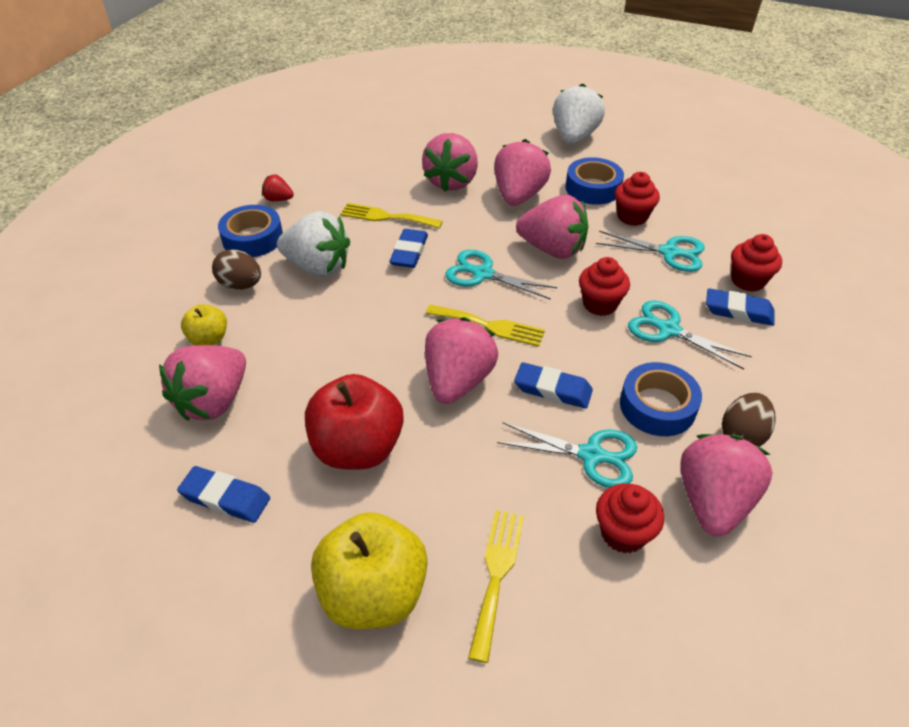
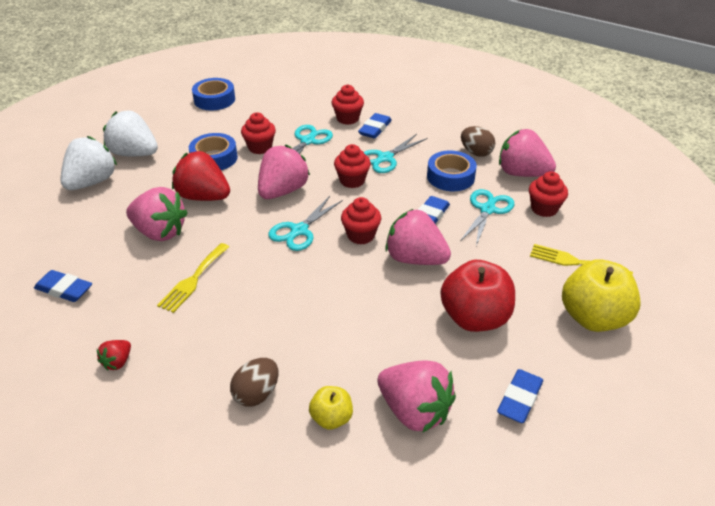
camera: 80 degrees left, 5 degrees down
blue tape [218,205,283,257] -> blue tape moved to [192,78,235,110]
white strawberry [277,211,350,277] -> white strawberry moved to [61,136,117,190]
blue eraser [389,229,428,268] -> blue eraser moved to [34,270,92,302]
yellow fork [426,305,545,347] -> red cupcake [341,197,381,245]
pink strawberry [494,139,551,206] -> red strawberry [172,151,230,201]

